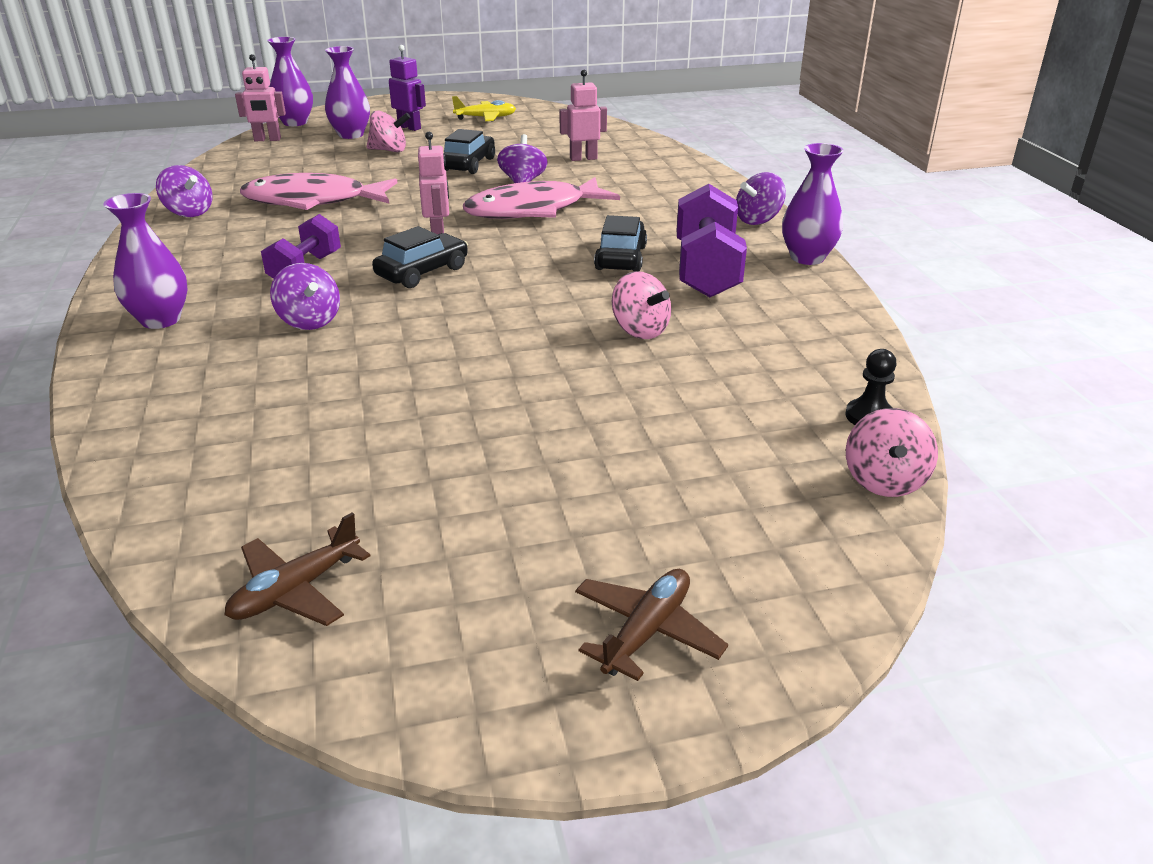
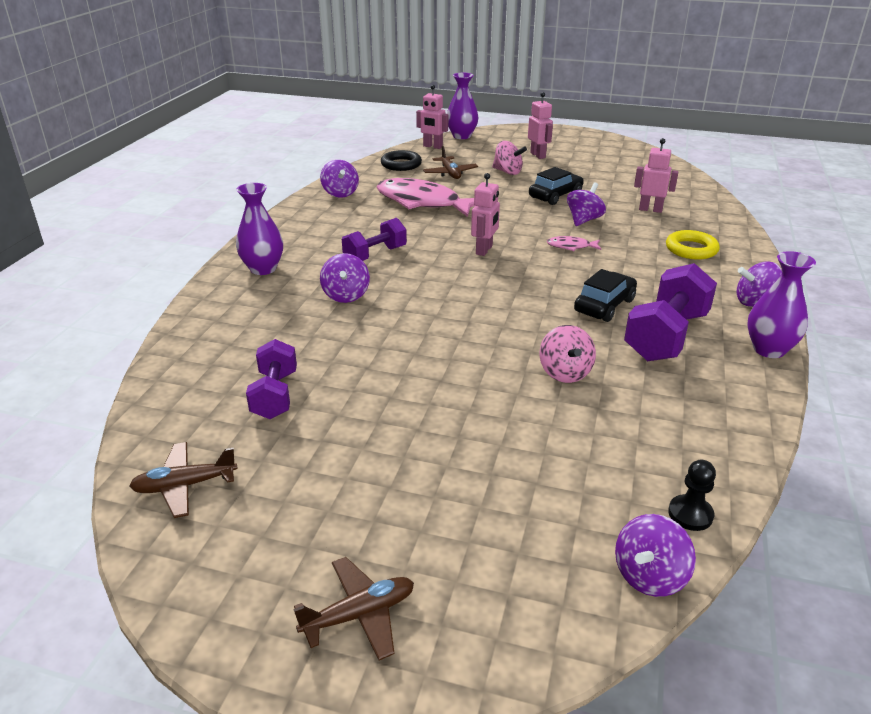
camera: 30 degrees right, 0 degrees up
purple vase [325,46,370,139] -> none
black car [372,226,468,288] -> none
purple robot [389,45,426,131] -> pink robot [528,92,553,159]
yellow plane [452,96,516,122] -> none
pink fish [463,177,620,219] -> pink fish [546,236,601,251], size x0.42
pink spinning top [846,408,938,497] -> purple spinning top [615,514,696,597]
none -> purple dumbbell [246,339,297,419]
none -> black ring [381,150,422,171]
none -> brown plane [423,146,478,179]
none -> yellow ring [666,230,720,260]

